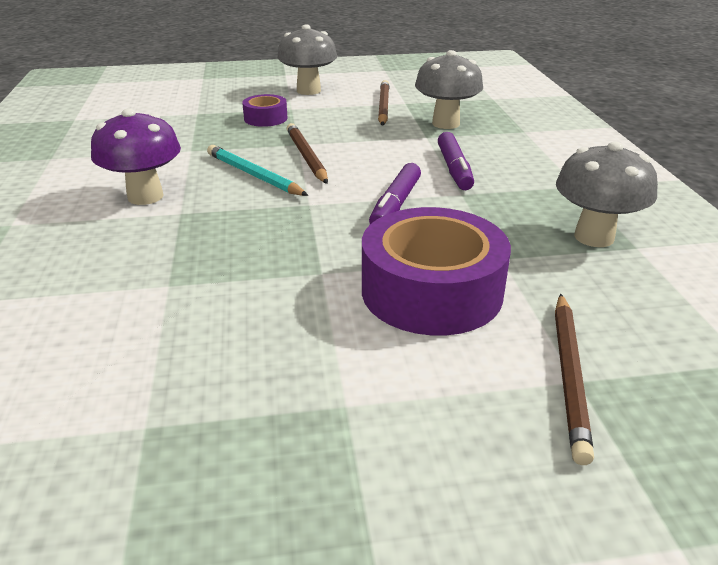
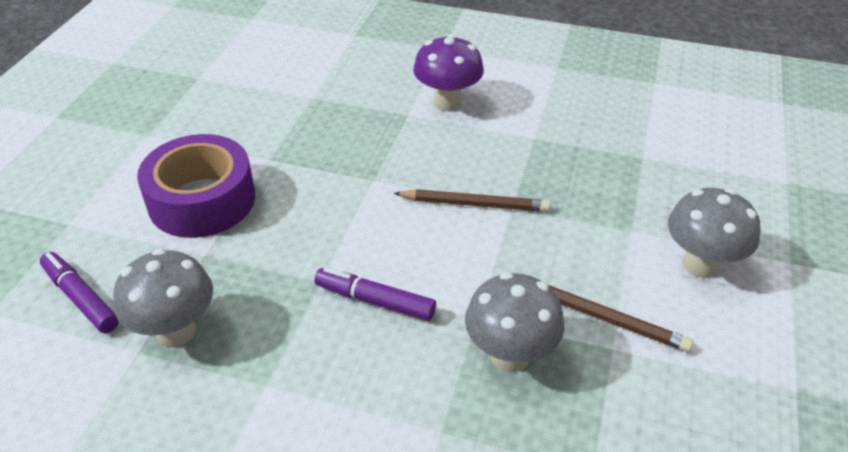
camera: 115 degrees right, 10 degrees up
turquoise pencil [207,145,308,196] -> none
purple tape [242,94,288,127] -> none
purple marker [369,163,421,224] -> purple marker moved to [40,252,119,333]
brown pencil [555,294,594,465] -> none

